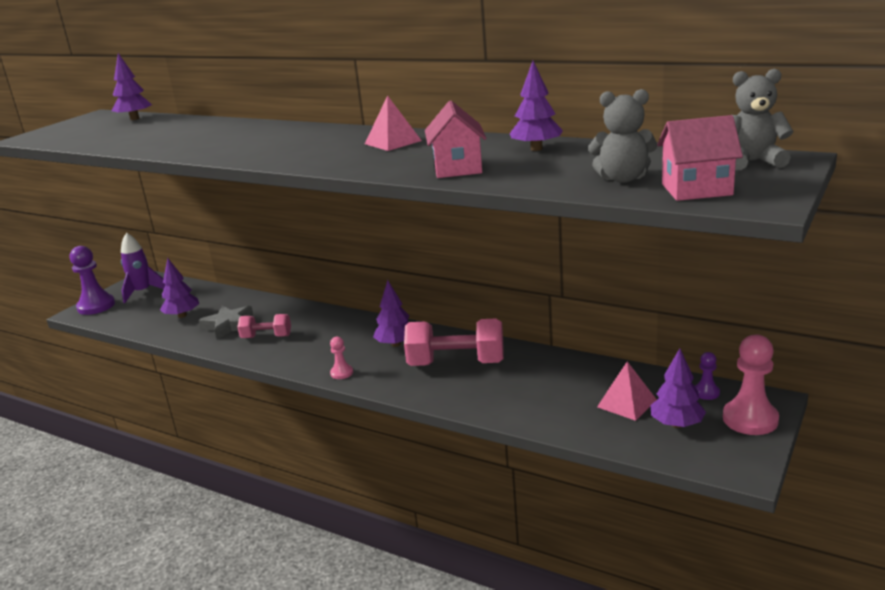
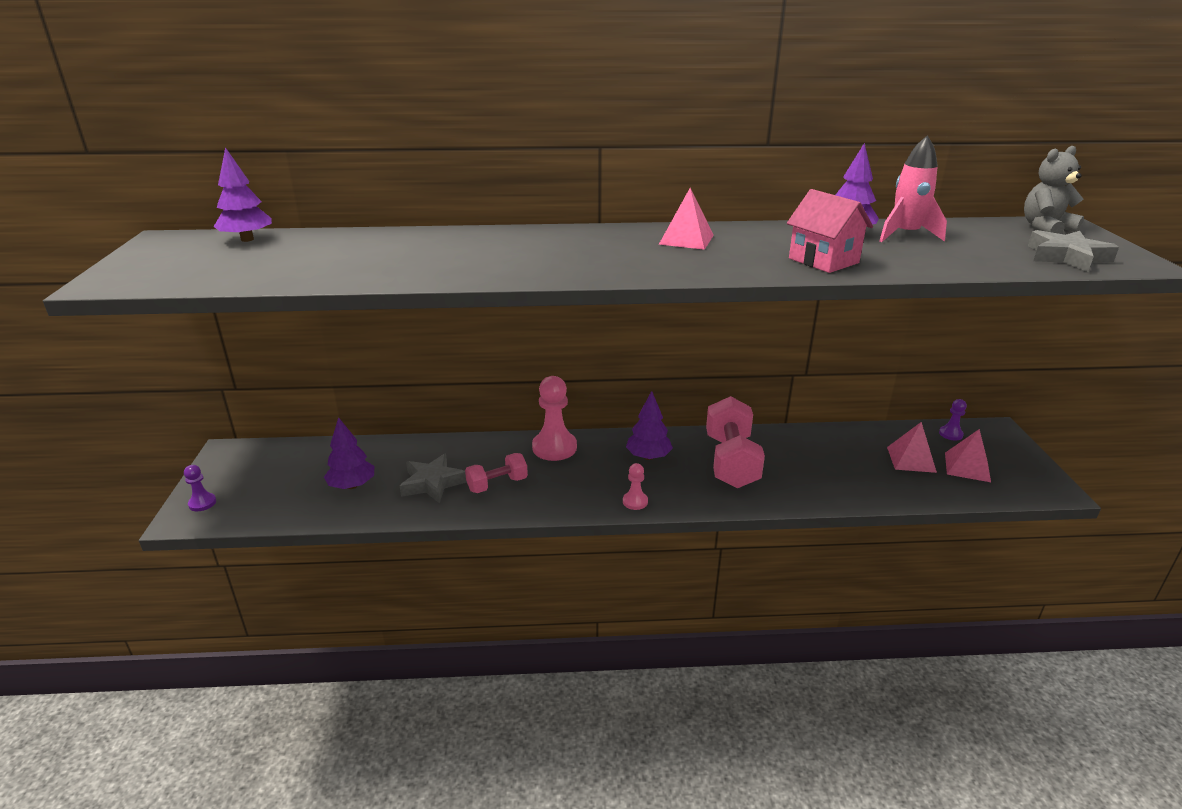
camera: 35 degrees left, 5 degrees up
purple pawn [70,246,115,315] -> purple pawn [184,465,216,511], size x0.51
purple rocket [121,233,166,303] -> none
pink dumbbell [404,318,504,366] -> pink dumbbell turned 60 degrees counterclockwise [706,396,765,488]
grey teddy bear [588,89,657,183] -> none
purple tree [651,348,706,428] -> pink pyramid [945,429,991,482]
pink house [657,115,743,201] -> grey star [1028,230,1119,272]
pink pawn [723,334,779,435] -> pink pawn moved to [532,376,577,461]
none -> pink rocket [879,135,947,242]

